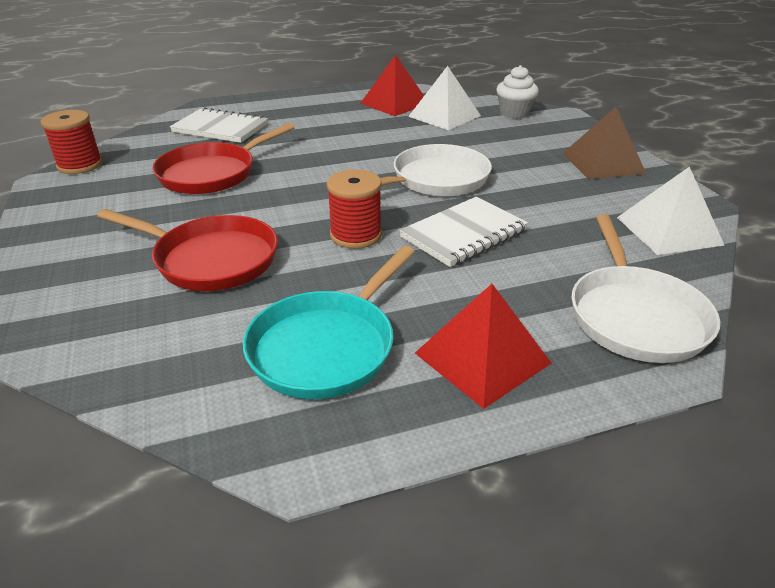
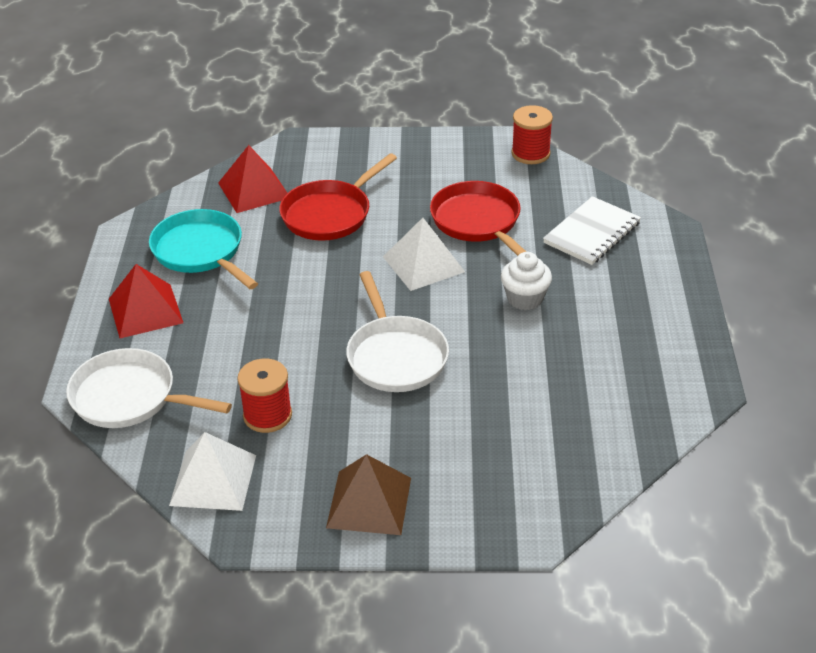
camera: 110 degrees right, 5 degrees up
red spool [327,170,382,249] -> red spool moved to [237,359,292,433]
red pyramid [360,55,424,116] -> red pyramid moved to [218,145,287,213]
white notebook [399,197,528,267] -> none
white pyramid [408,66,481,130] -> white pyramid moved to [383,218,465,291]
white cupcake [496,65,539,119] -> white cupcake moved to [501,252,552,310]

